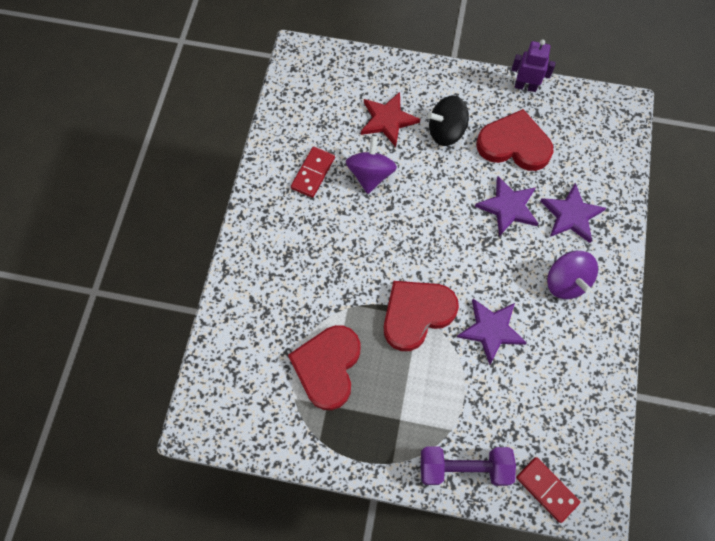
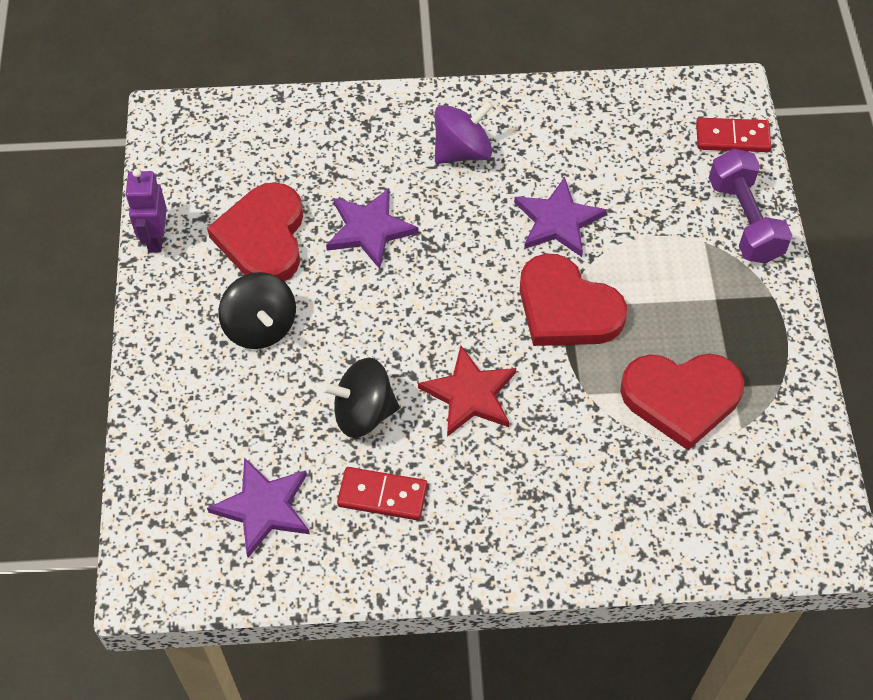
camera: 105 degrees left, 10 degrees down
purple spinning top [346,136,397,194] -> black spinning top [322,357,399,438]
red star [361,92,420,147] -> red star moved to [418,345,516,437]
red domino [516,457,580,523] -> red domino turned 60 degrees clockwise [696,118,771,152]
purple star [540,183,606,243] -> purple star moved to [207,458,310,558]

